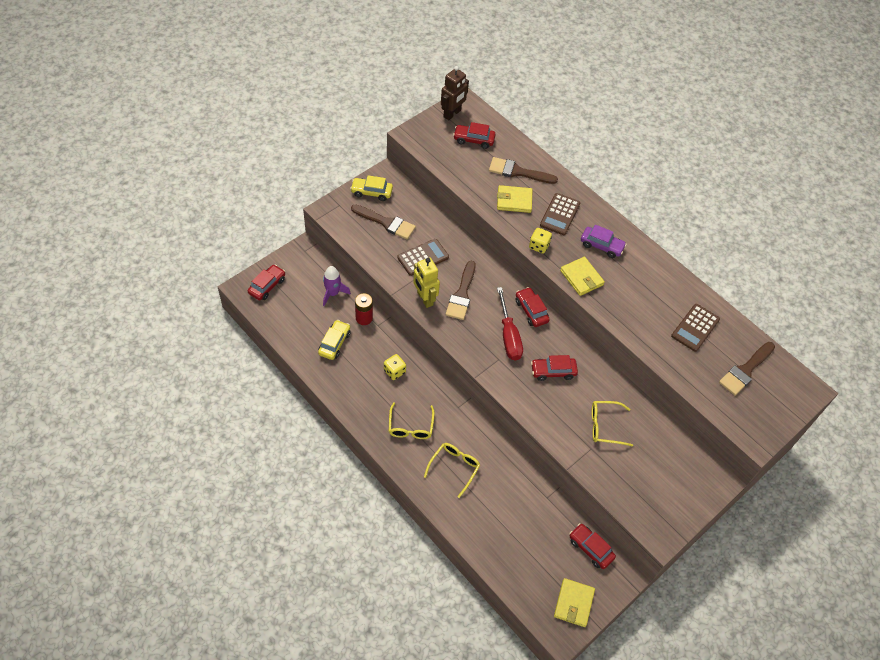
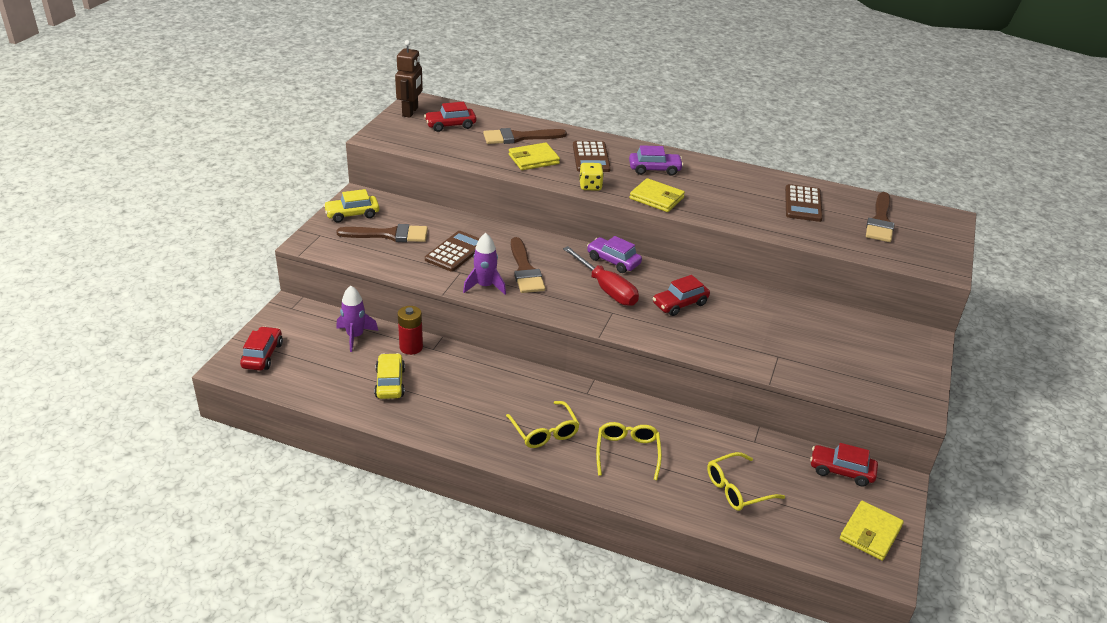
camera: 25 degrees left, 20 degrees down
yellow dice [384,354,406,380] -> none
yellow robot [413,258,440,308] -> purple rocket [463,233,506,295]
red car [516,287,550,327] -> purple car [587,236,642,273]
yellow wallet [554,578,595,627] -> yellow wallet turned 45 degrees clockwise [840,501,904,561]
yellow glasses [591,401,633,447] -> yellow glasses moved to [707,452,785,511]

